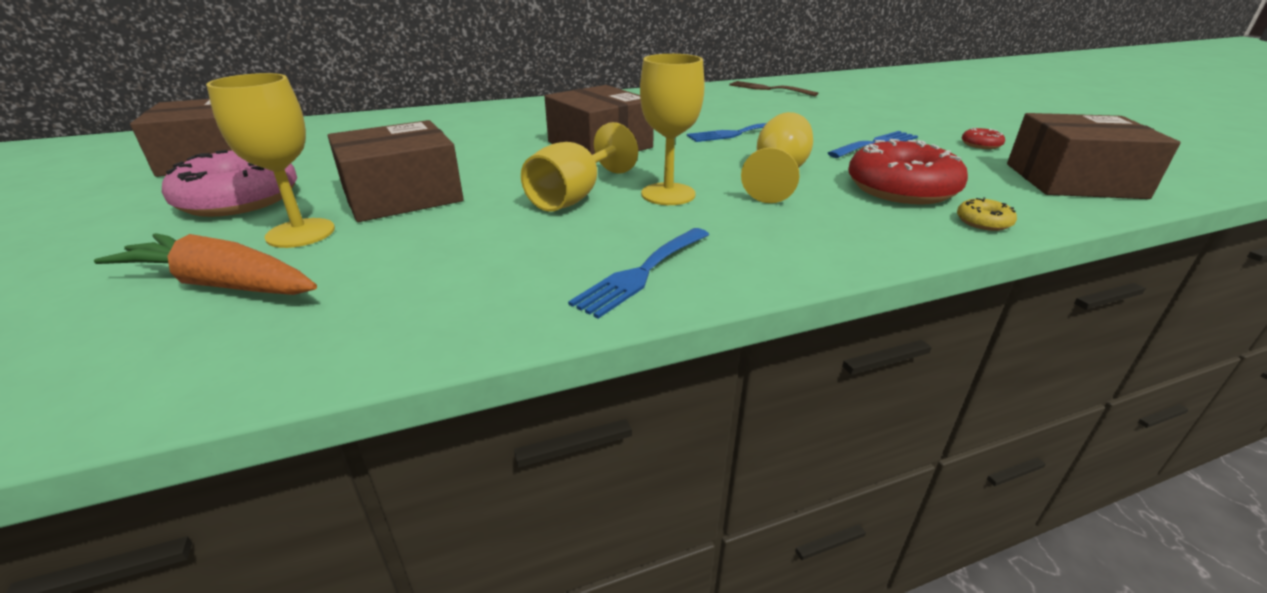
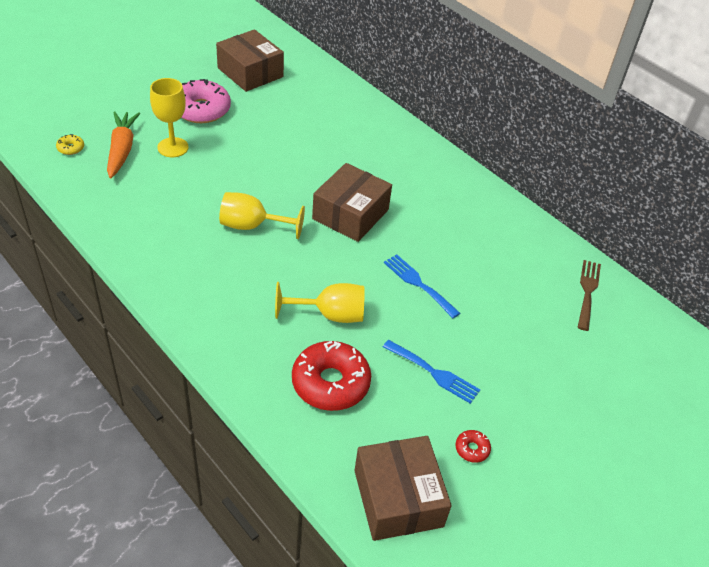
camera: 65 degrees right, 15 degrees up
brown box [328,120,464,222] -> none
blue fork [568,228,709,319] -> none
yellow goblet [640,54,705,205] -> none
yellow donut [957,197,1017,231] -> yellow donut moved to [56,134,84,155]

